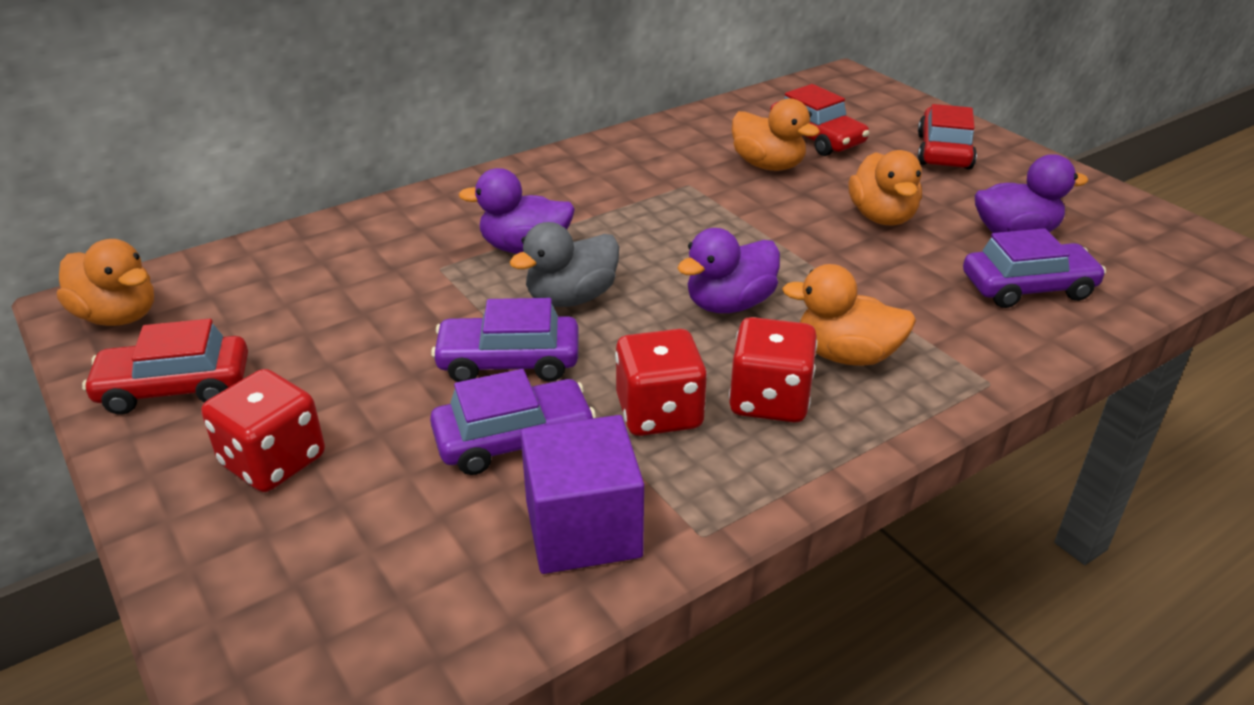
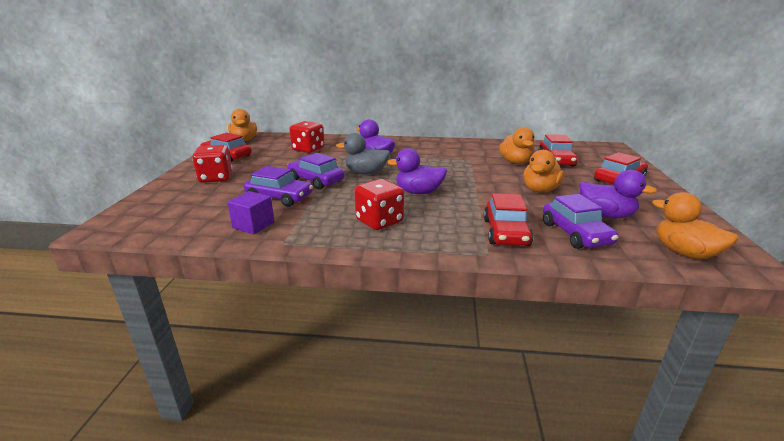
camera: 40 degrees right, 10 degrees down
purple cube [521,415,644,574] -> purple cube [227,191,275,234], size x0.66
red dice [615,329,707,436] -> red dice moved to [289,121,324,153]
orange duck [782,264,916,366] -> orange duck moved to [652,192,738,259]
purple car [963,228,1106,308] -> purple car turned 45 degrees clockwise [543,194,618,249]
none -> red car [484,193,533,246]

